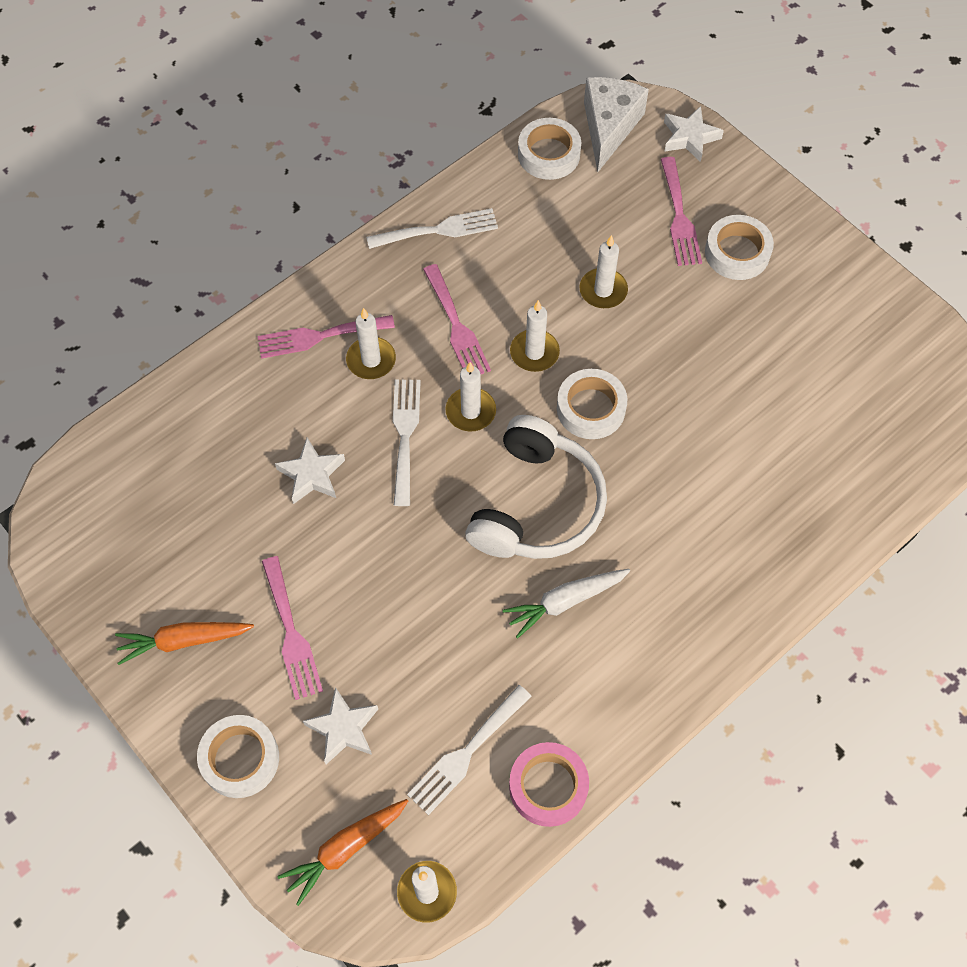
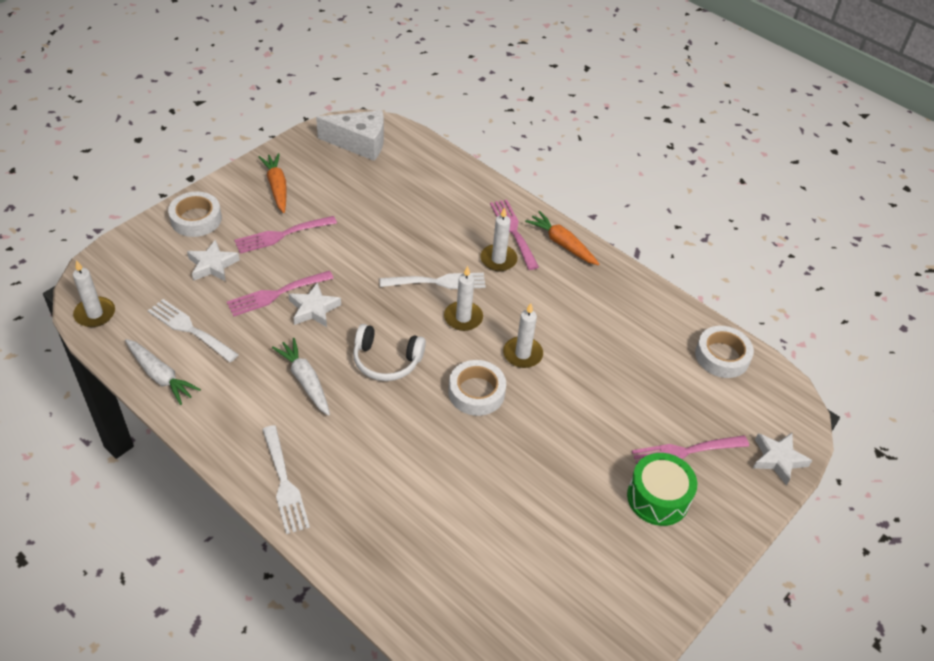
camera: 80 degrees right, 15 degrees down
white star [275,438,345,504] -> white star moved to [289,282,341,327]
orange carrot [277,799,408,906] -> orange carrot moved to [525,211,599,265]
white fork [366,208,498,249] -> white fork moved to [262,425,310,534]
pink fork [423,264,491,374] -> pink fork moved to [227,271,334,317]
white headphones [465,415,607,559] -> white headphones [353,324,426,381], size x0.63
pink tape [509,742,589,827] -> white carrot [125,339,201,405]
white candle [579,235,628,308] -> none
white cheese [584,77,649,172] -> white cheese moved to [316,110,384,161]
white tape [705,215,774,280] -> green drum [627,453,697,526]

